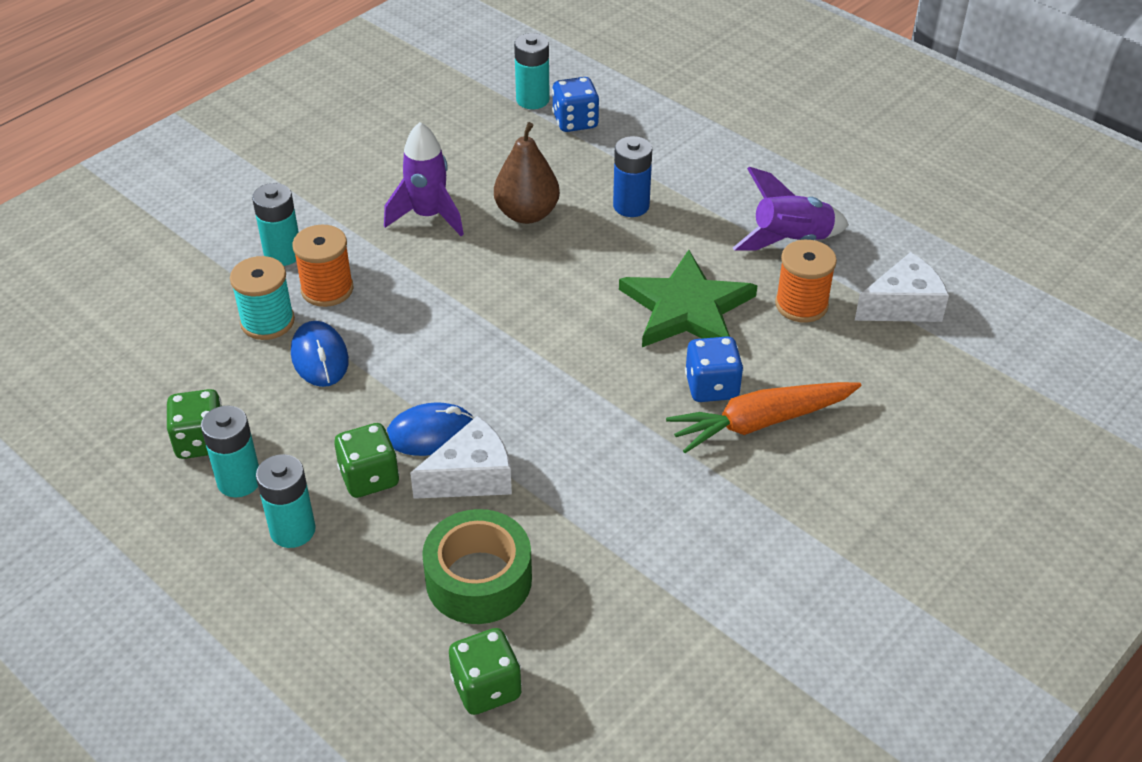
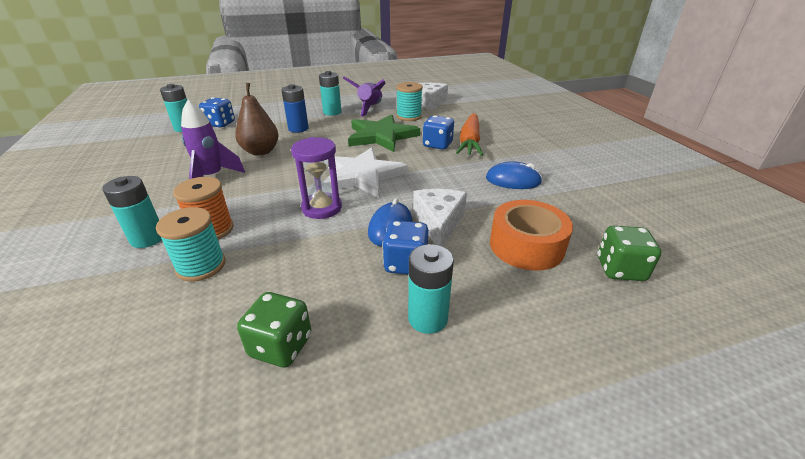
camera: 60 degrees left, 10 degrees down
turquoise battery [201,405,259,497] -> turquoise battery moved to [319,71,342,116]
blue mouse [291,321,349,387] -> blue mouse moved to [486,161,542,189]
green dice [334,423,399,498] -> blue dice [382,221,429,274]
green tape [422,509,532,624] -> orange tape [490,200,573,271]
orange spool [775,240,837,323] -> turquoise spool [396,82,423,121]
none -> purple hourglass [291,137,342,219]
none -> white star [323,147,408,198]

